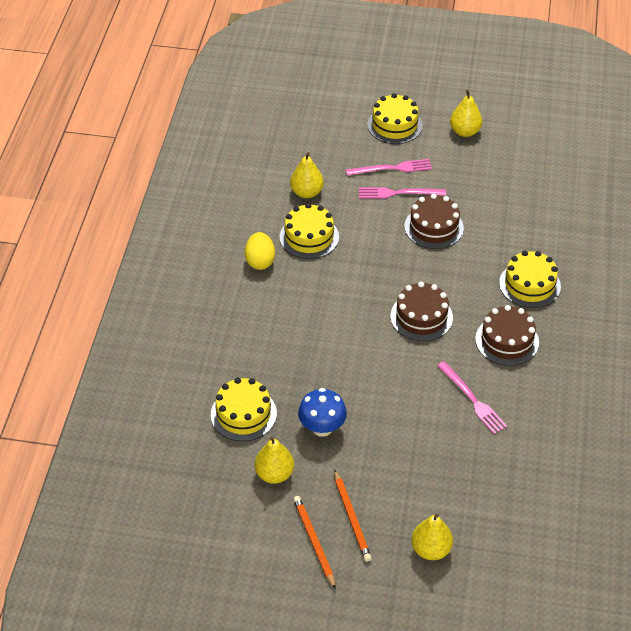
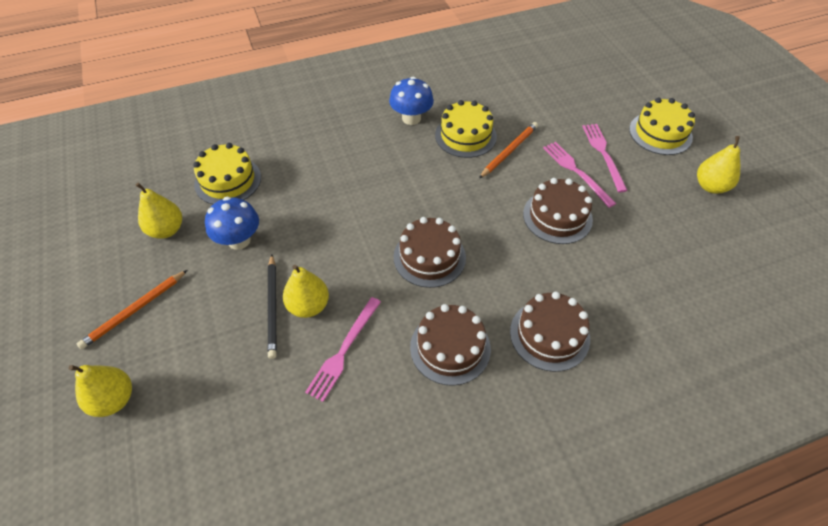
camera: 60 degrees right, 5 degrees up
yellow egg [245,232,275,270] -> blue mushroom [389,77,434,125]
yellow pear [290,152,324,198] -> yellow pear moved to [283,265,329,318]
orange pencil [293,496,336,589] -> orange pencil moved to [479,122,538,178]
pink fork [346,159,432,176] -> pink fork turned 150 degrees counterclockwise [582,124,628,192]
yellow cake [499,251,561,308] -> brown cake [510,291,590,372]
none -> black pencil [267,254,277,359]

